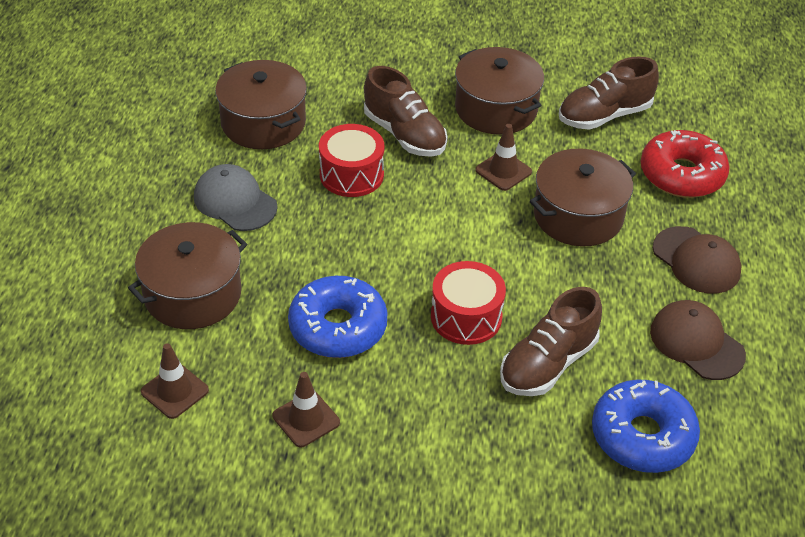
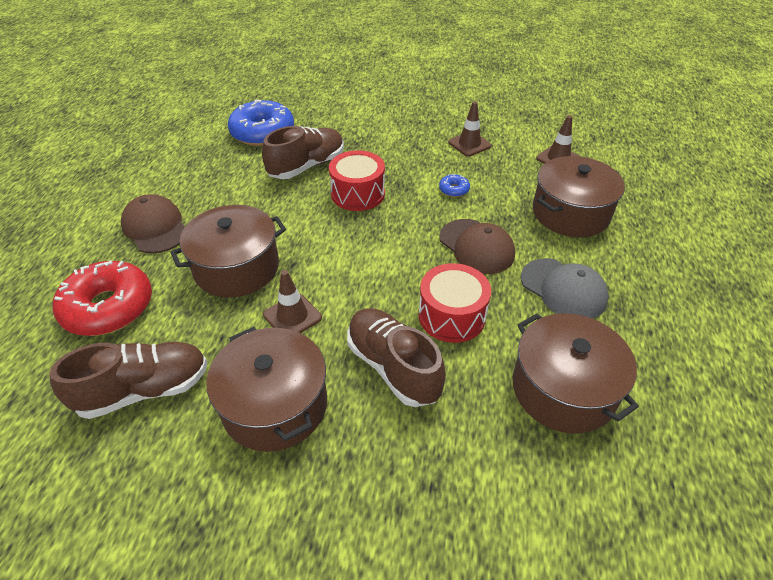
camera: 175 degrees left, 0 degrees up
blue donut [288,276,388,358] -> blue donut [439,174,470,197], size x0.42
brown cap [650,300,746,380] -> brown cap moved to [439,219,515,274]

